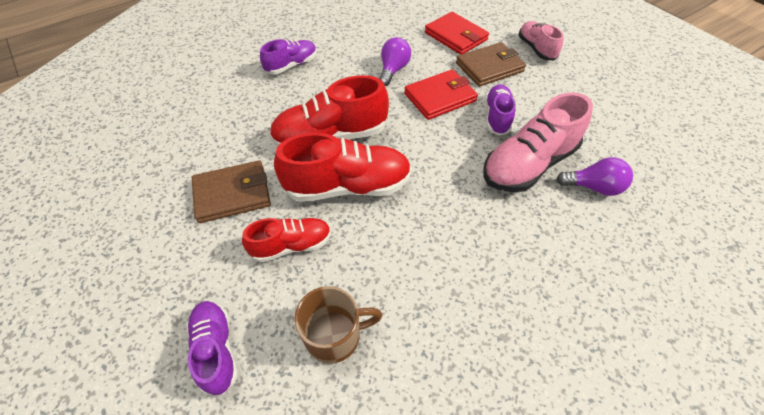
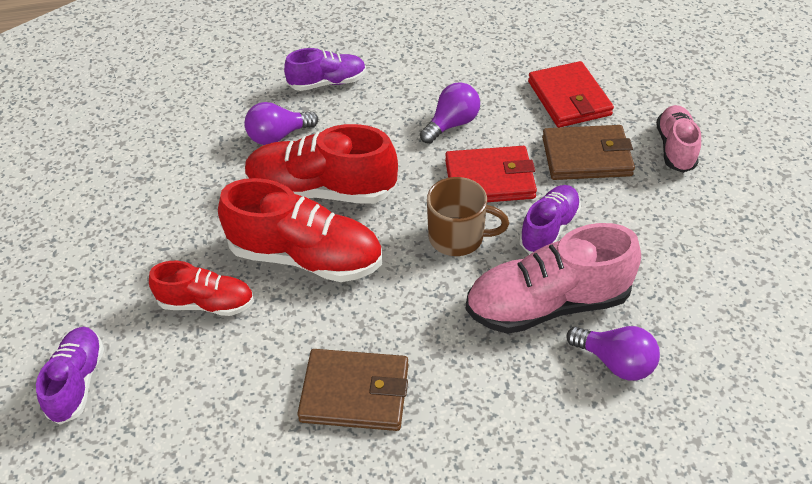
camera: 25 degrees right, 5 degrees down
brown wallet [192,160,271,223] -> brown wallet moved to [297,349,408,431]
brown mug [294,286,383,364] -> brown mug moved to [427,177,509,256]
none -> purple light bulb [244,102,318,145]

